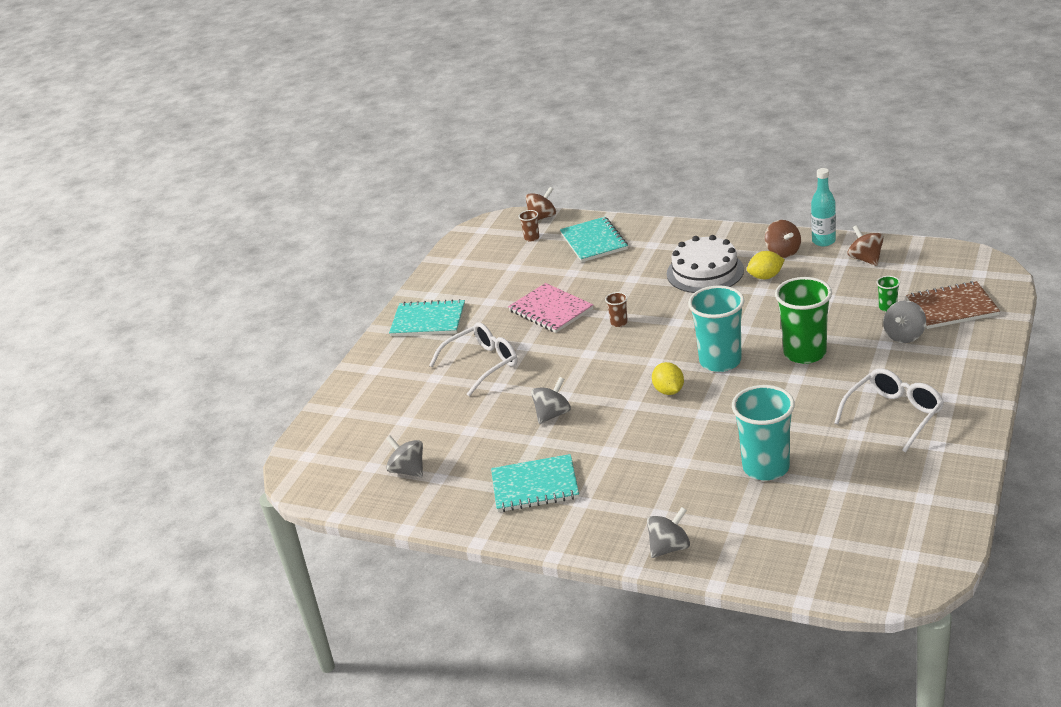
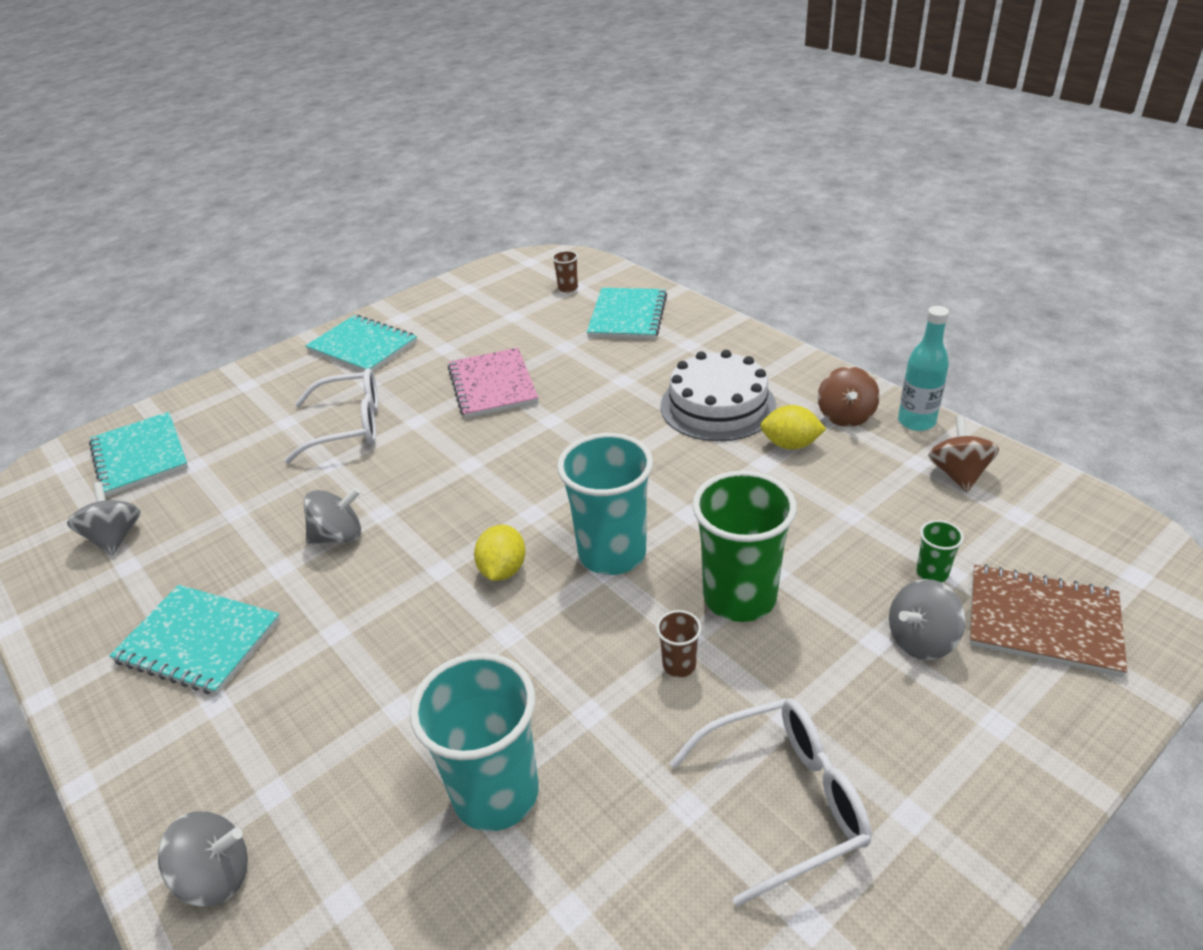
camera: 25 degrees right, 5 degrees up
brown spinning top [526,187,556,220] -> none
brown cup [605,292,628,327] -> brown cup moved to [656,610,702,678]
none -> turquoise notebook [89,412,188,497]

